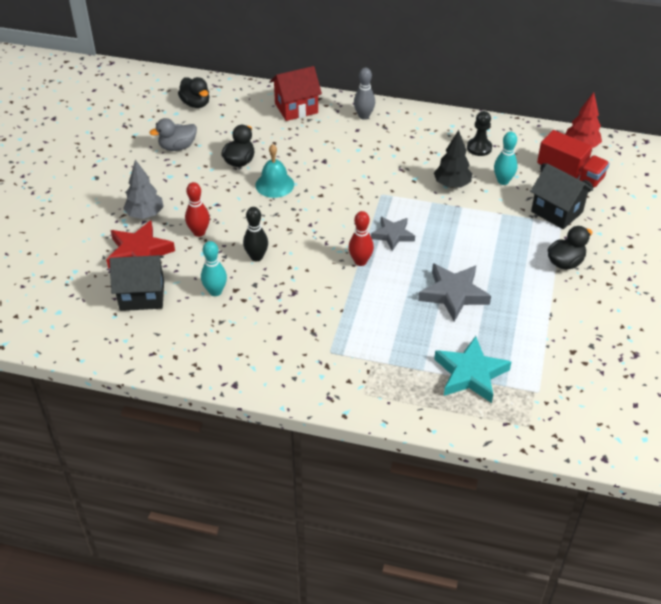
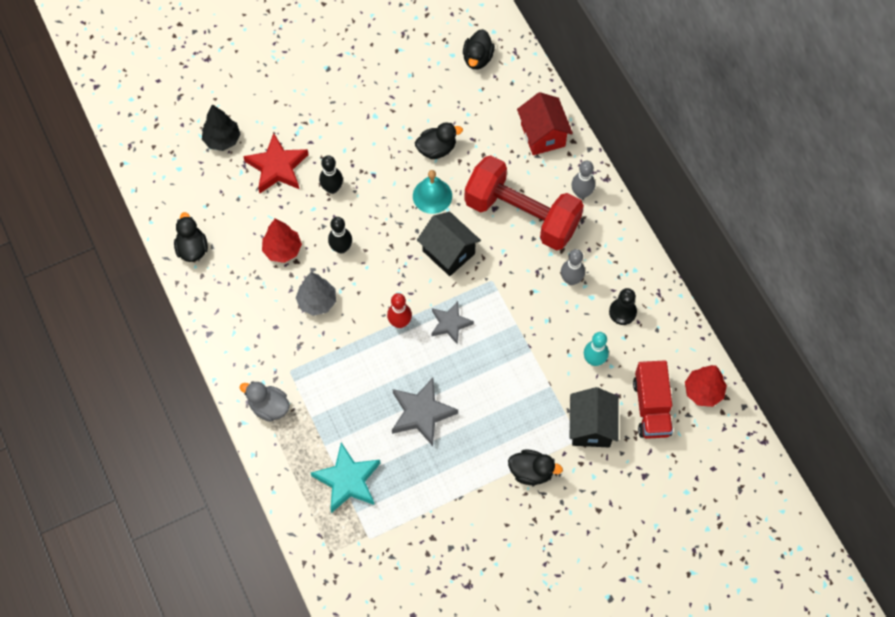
camera: 50 degrees right, 20 degrees up
black house [110,255,164,311] -> black house moved to [417,212,481,276]
grey tree [123,160,164,219] -> grey tree moved to [296,272,336,316]
grey duck [149,118,197,151] -> grey duck moved to [240,381,290,422]
red bowling pin [185,182,210,237] -> black bowling pin [319,155,343,194]
turquoise bowling pin [201,241,227,296] -> red tree [262,218,302,263]
red house [270,66,322,121] -> red house turned 45 degrees clockwise [517,92,573,155]
black tree [434,130,472,188] -> black tree moved to [202,104,240,151]
none -> black duck [174,212,208,262]
none -> red dumbbell [464,155,584,250]
none -> grey bowling pin [561,249,585,285]

